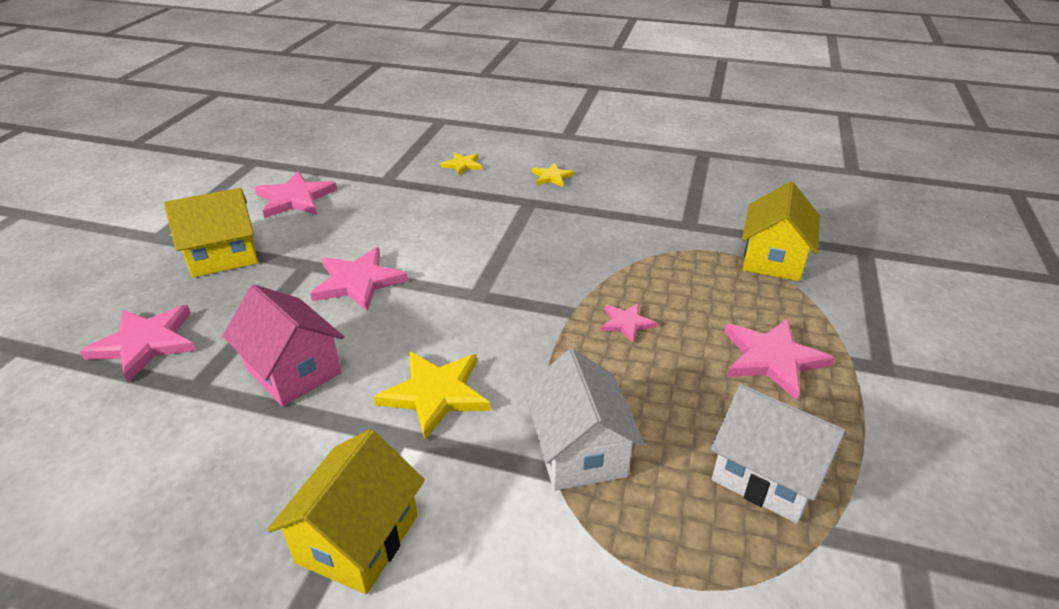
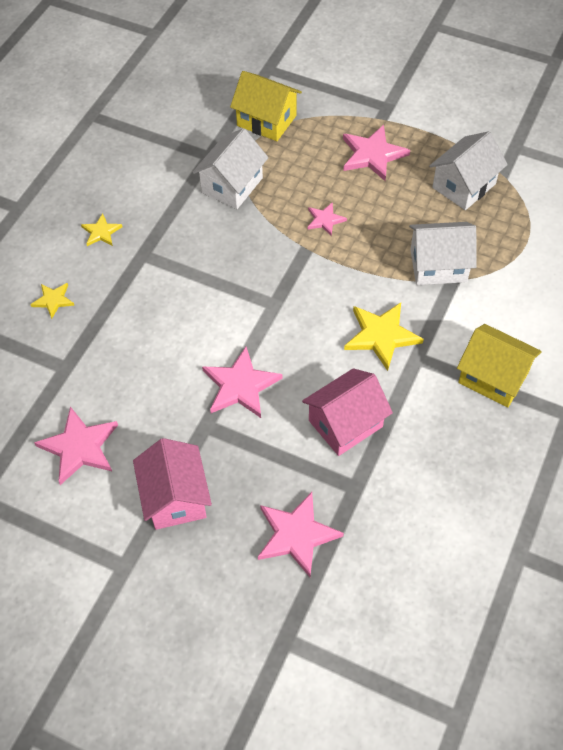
camera: 80 degrees left, 20 degrees up
yellow house [164,188,258,277] -> pink house [133,438,212,530]
none -> white house [193,128,269,209]

